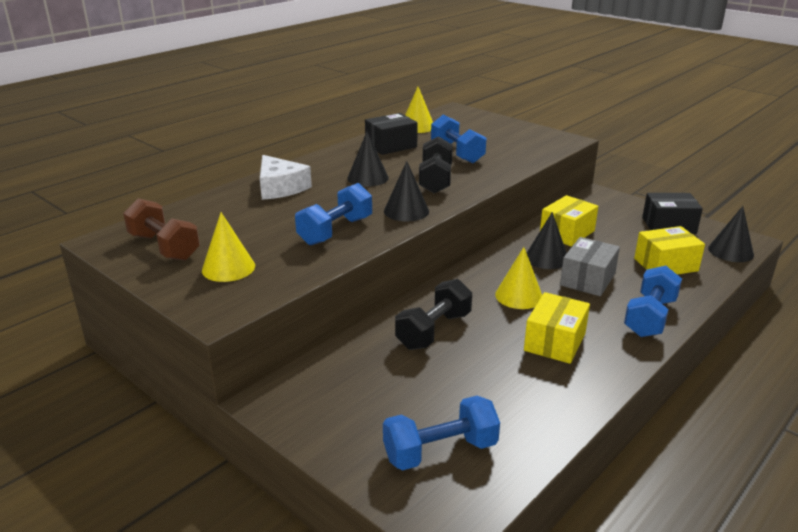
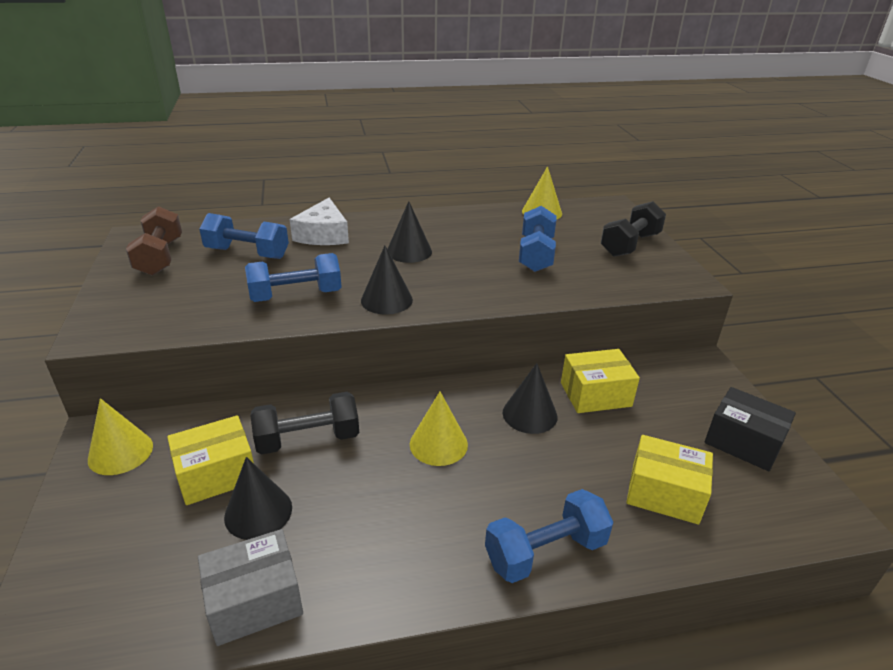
camera: 35 degrees right, 5 degrees up
yellow cone [202,212,255,282] -> yellow cone moved to [88,398,153,475]
black box [365,113,418,155] -> none
blue dumbbell [383,396,500,471] -> blue dumbbell moved to [199,213,289,259]
black dumbbell [419,136,453,193] -> black dumbbell moved to [601,201,666,257]
yellow box [524,292,590,364] -> yellow box moved to [167,415,254,505]
grey box [560,237,620,296] -> grey box moved to [198,529,303,646]
black cone [708,206,754,262] -> black cone moved to [224,457,292,540]

